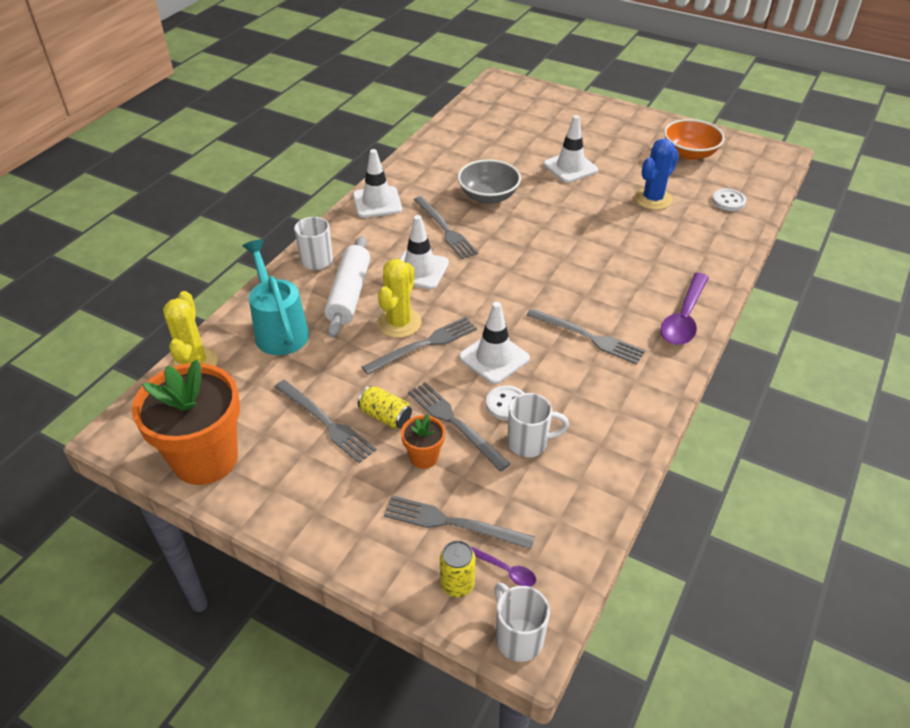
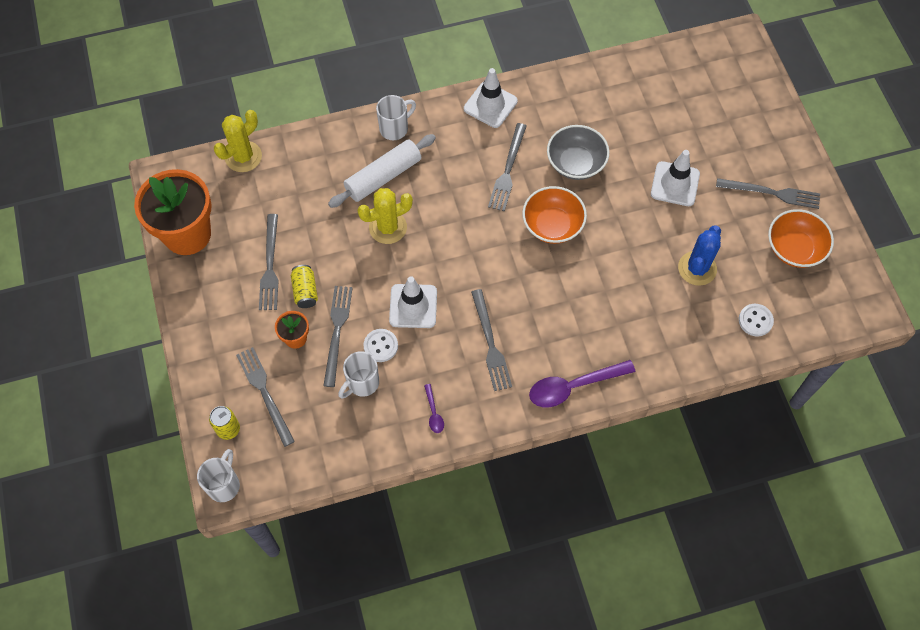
camera: 45 degrees right, 20 degrees up
turquoise watering can [243,239,309,355] -> none
grey fork [362,317,477,375] -> grey fork moved to [716,178,820,209]
white traffic cone [400,215,449,289] -> none
purple spoon [471,547,536,587] -> purple spoon moved to [424,384,444,433]
white mug [507,393,569,457] -> white mug turned 90 degrees clockwise [338,351,379,399]
blue cactus [634,139,679,210] -> blue cactus turned 60 degrees counterclockwise [678,225,721,286]
none -> orange bowl [522,186,587,244]

